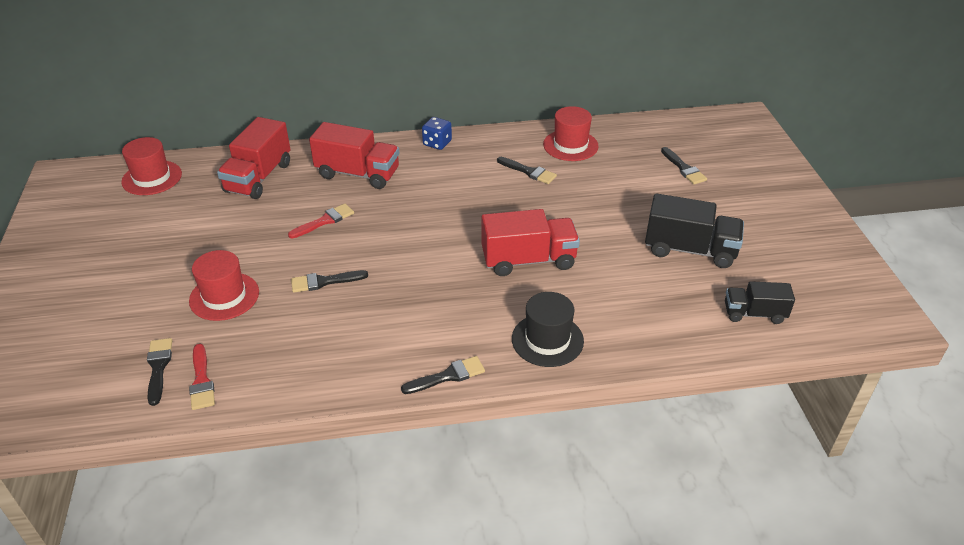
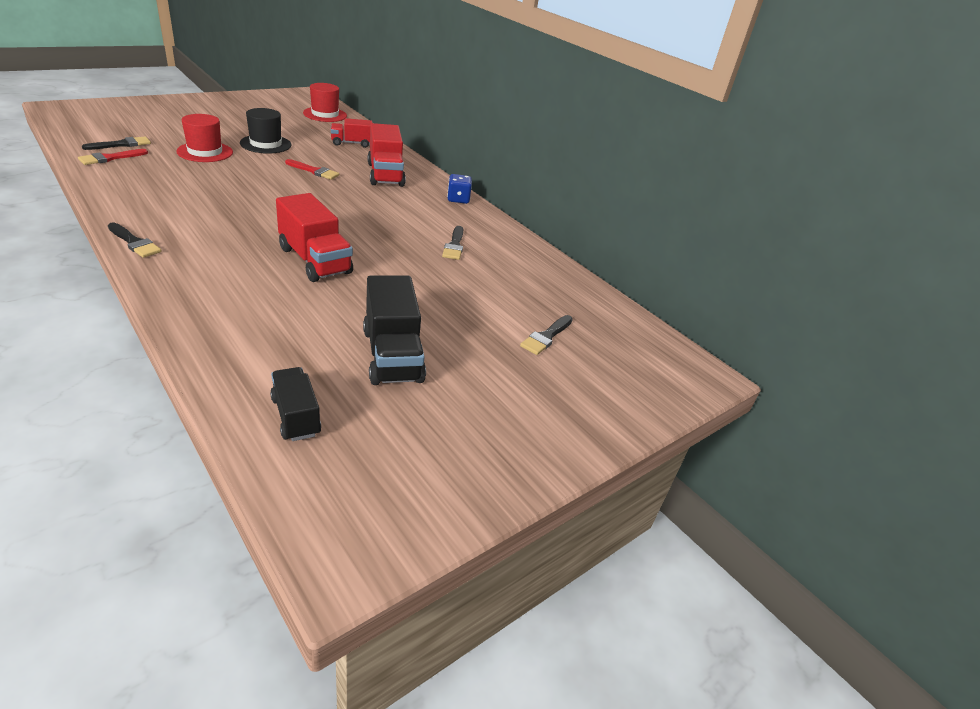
camera: 55 degrees right, 5 degrees down
red truck [217,117,291,199] -> red truck [331,118,372,148], size x0.62
black brush [291,270,368,293] -> none
black hat [512,292,584,367] -> black hat moved to [240,108,292,154]
red hat [543,106,599,161] -> none

